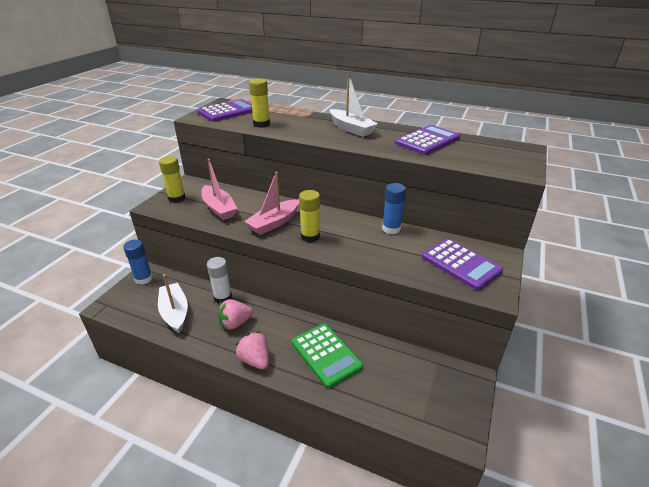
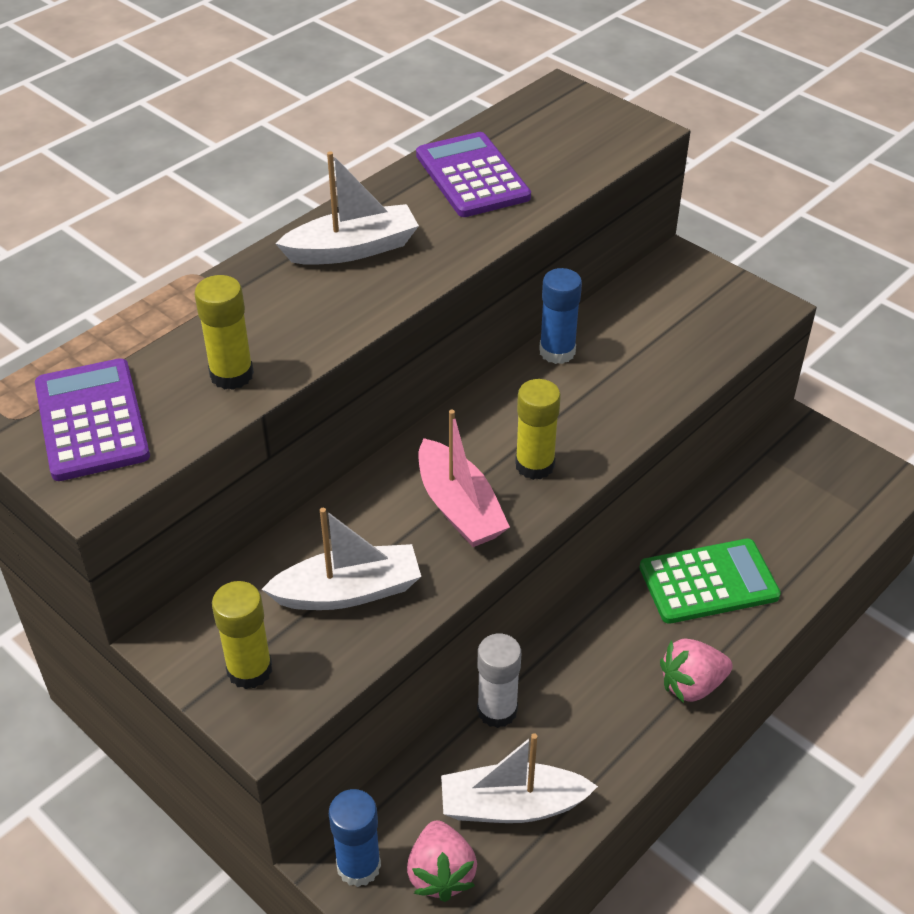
camera: 70 degrees left, 10 degrees up
pink boat [201,159,238,220] -> white boat [261,508,421,610]
pink strawberry [218,299,253,330] -> pink strawberry moved to [407,821,477,902]
purple calculator [422,238,503,290] -> none

